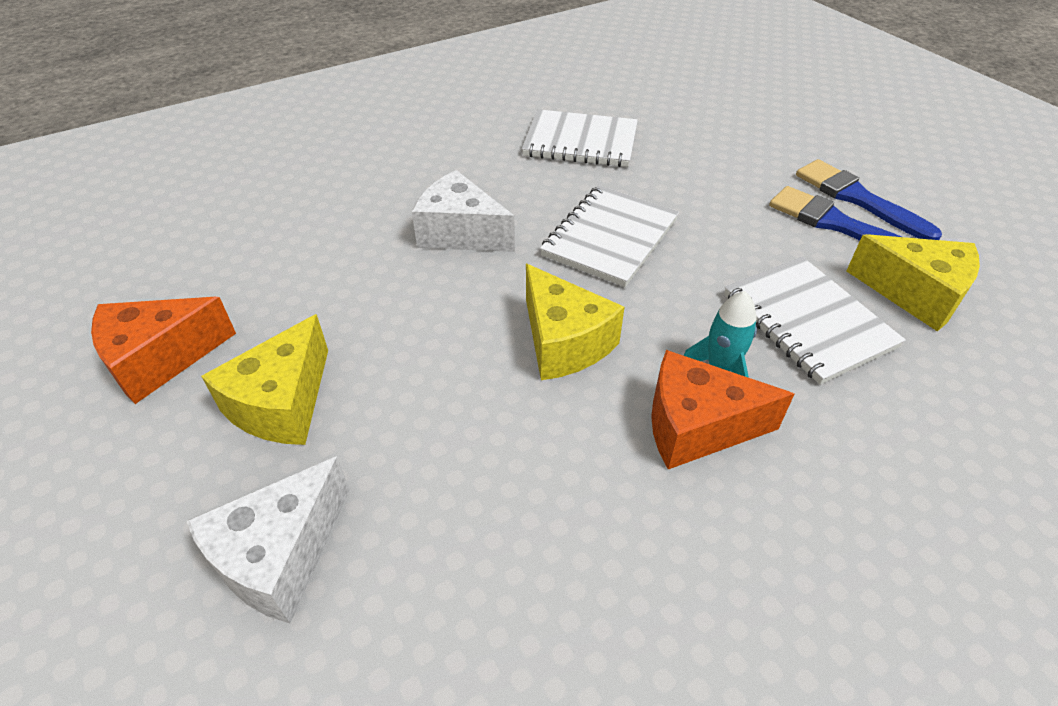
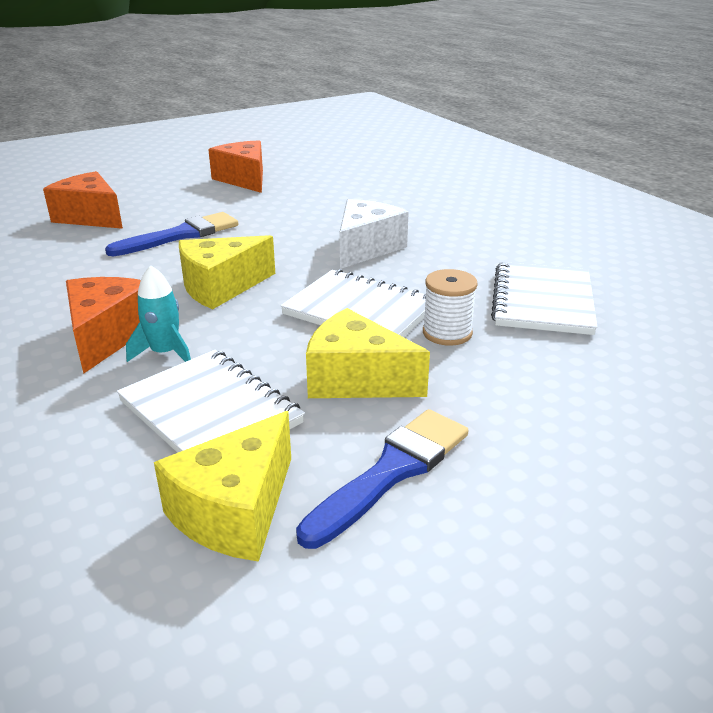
camera: 90 degrees right, 15 degrees down
white cheese [187,456,350,623] -> orange cheese [43,171,123,229]
yellow cheese [201,314,328,445] -> yellow cheese moved to [306,308,430,398]
white notebook [724,257,906,385] -> white notebook turned 75 degrees clockwise [117,350,305,453]
blue brush [796,159,942,240] -> blue brush moved to [105,212,238,256]
none -> white spool [423,269,478,346]

